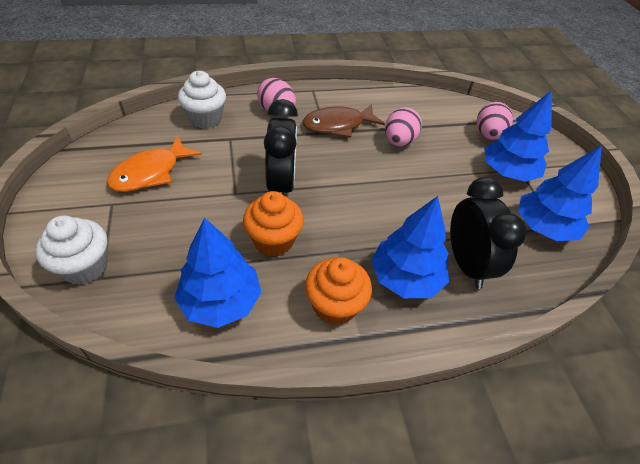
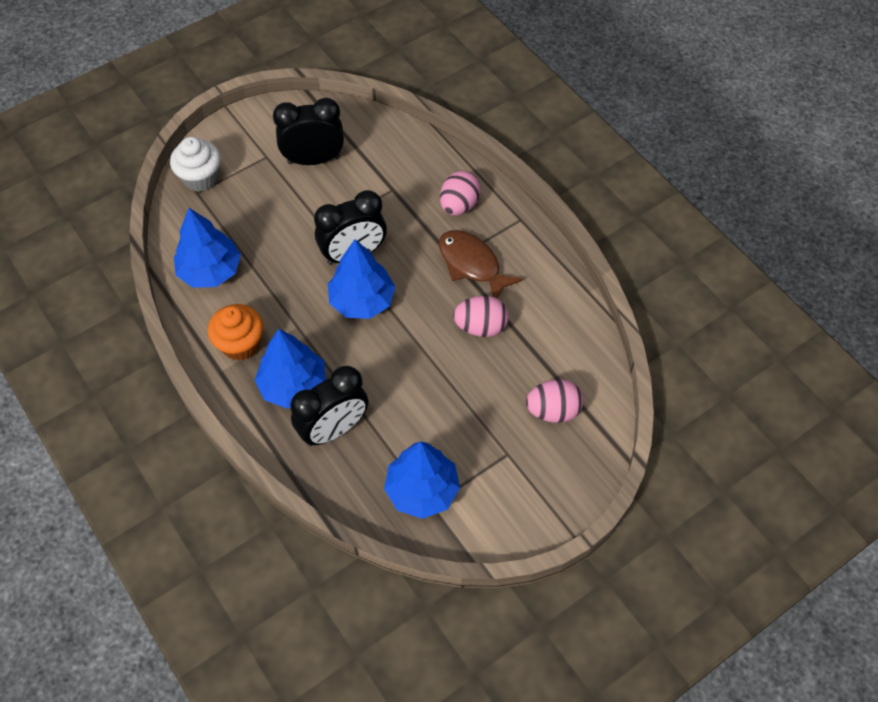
camera: 70 degrees right, 10 degrees up
orange fish [107,135,202,192] -> black clock [273,98,344,165]
white cupcake [178,71,226,128] -> none
orange cupcake [243,191,304,256] -> none
blue tree [484,90,552,182] -> blue tree moved to [328,239,395,319]

